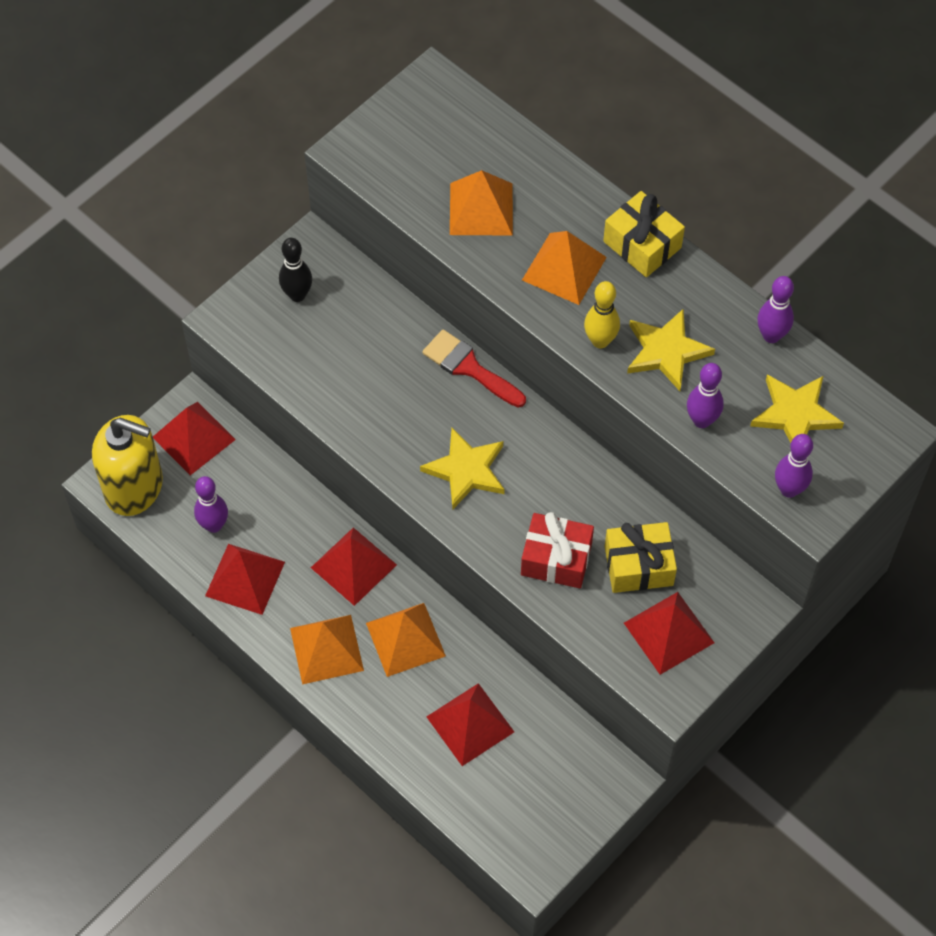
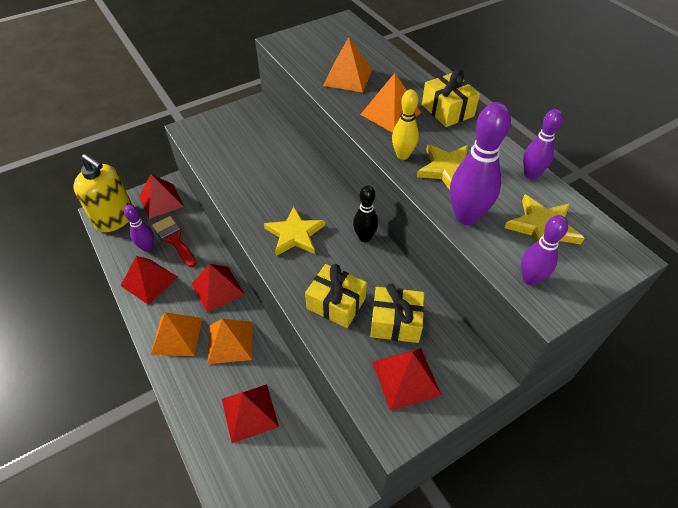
camera: 15 degrees right, 10 degrees down
black bowling pin [279,238,312,302] -> black bowling pin moved to [353,186,378,242]
red brush [422,329,526,407] -> red brush moved to [152,216,197,267]
red gift [521,512,594,588] -> yellow gift [305,264,367,328]
purple bowling pin [687,363,724,428] -> purple bowling pin [450,102,511,225], size x1.60

